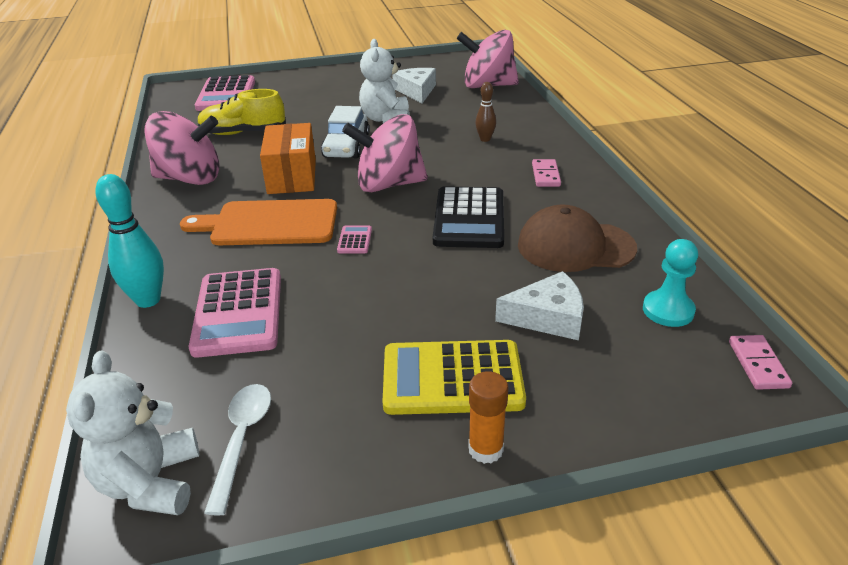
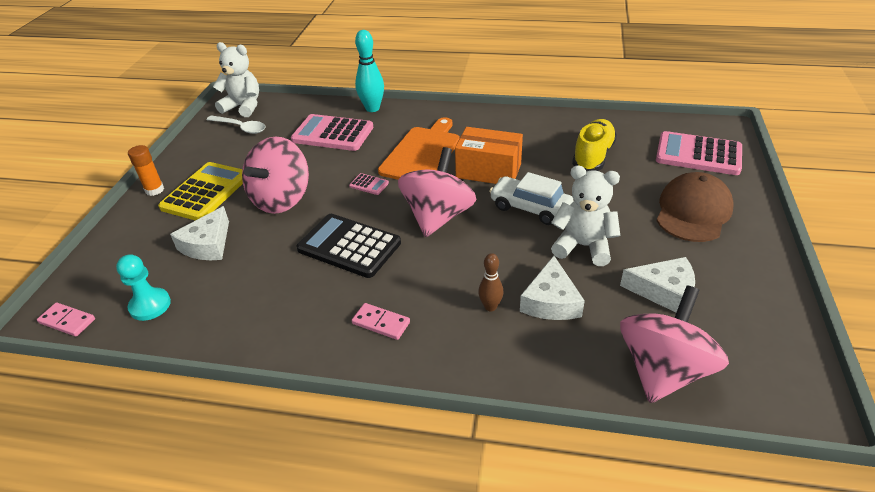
camera: 115 degrees right, 5 degrees up
pink spinning top [144,111,219,185] -> pink spinning top moved to [242,137,309,214]
brown cap [518,204,637,272] -> brown cap moved to [656,172,733,242]
none -> white cheese [520,256,585,320]

